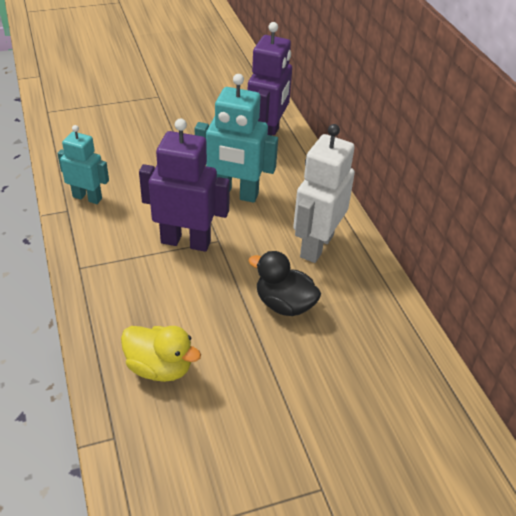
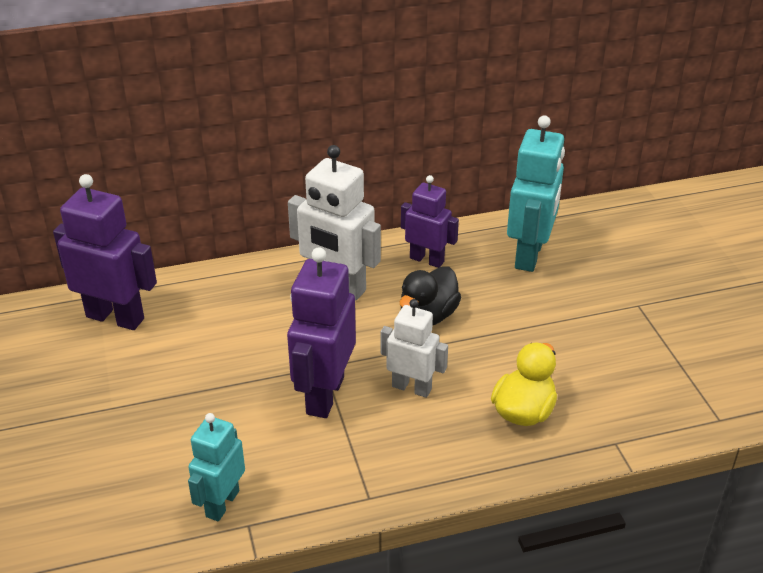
camera: 85 degrees left, 5 degrees down
turquoise robot [195,74,278,203] -> turquoise robot moved to [507,115,565,272]
none -> white robot [381,299,448,398]
none -> purple robot [401,175,459,268]

